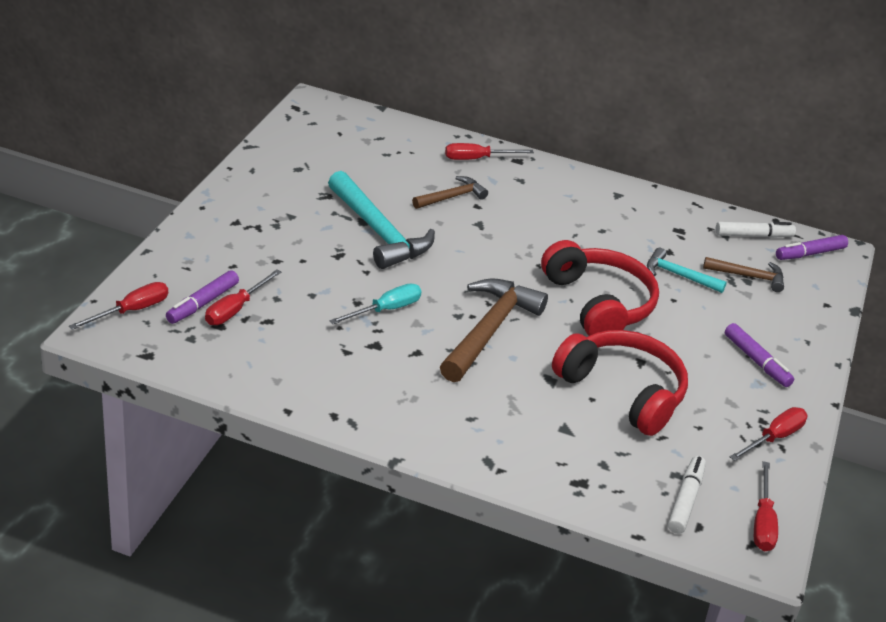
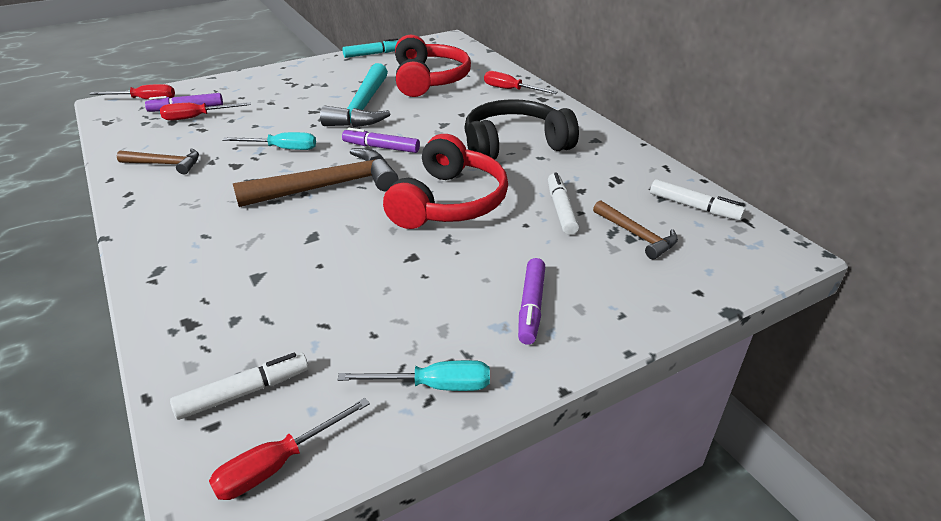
camera: 45 degrees right, 0 degrees up
brown hammer [412,176,488,209] -> brown hammer moved to [117,148,199,174]
red headphones [552,330,688,436] -> red headphones moved to [395,35,471,97]
turquoise hammer [647,248,727,293] -> white marker [548,172,579,235]
red screwdriver [730,407,807,461] -> turquoise screwdriver [338,360,490,391]
purple marker [776,235,848,260] -> purple marker moved to [342,128,420,153]
none -> turquoise marker [342,38,398,58]
none -> black headphones [465,99,579,160]

